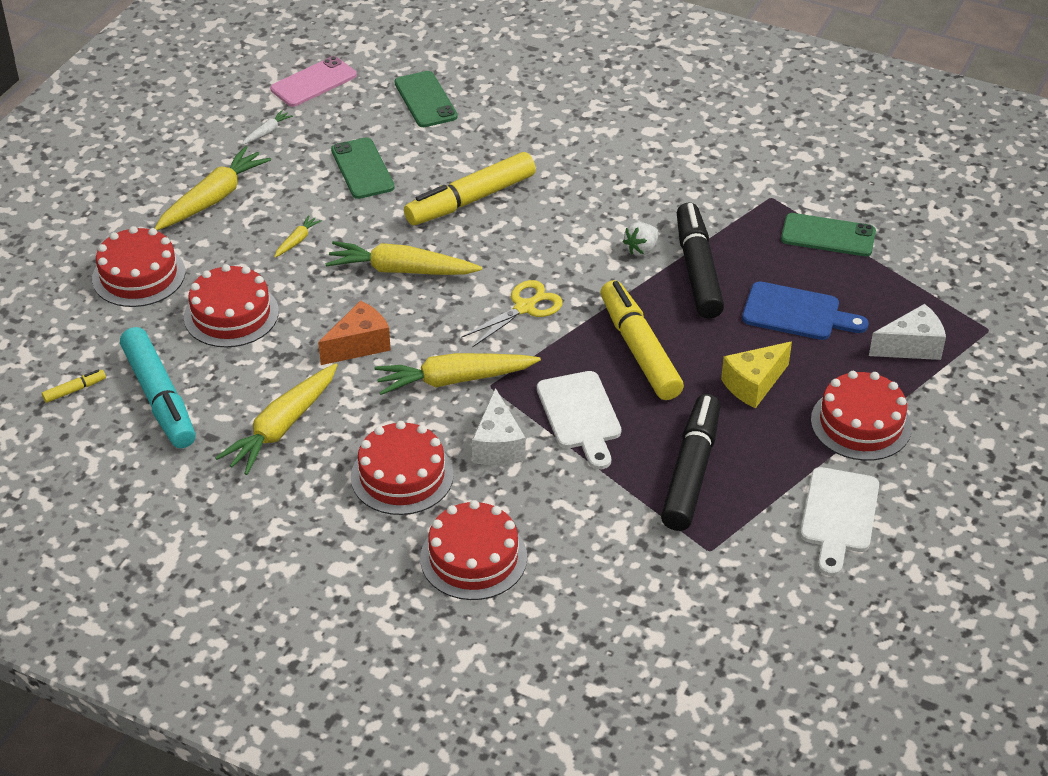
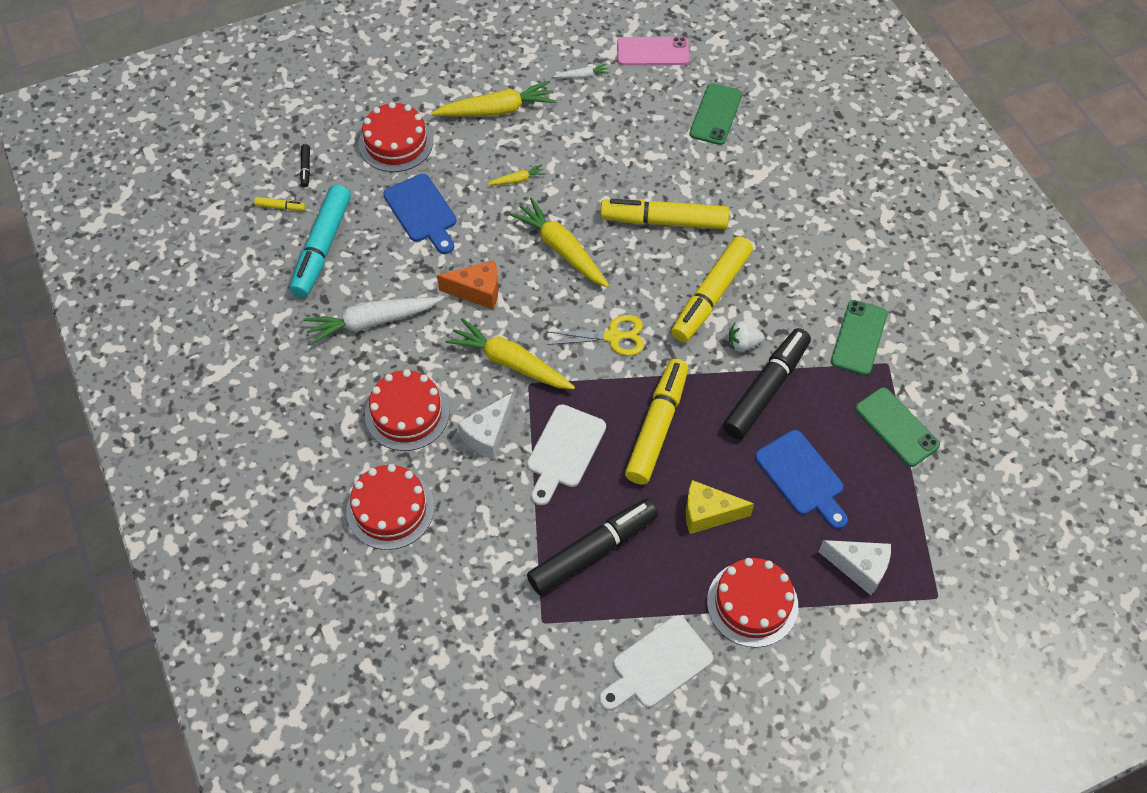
camera: 40 degrees right, 15 degrees up
red cake [184,264,279,348] -> blue cutting board [383,174,457,254]
yellow carrot [215,363,337,475] -> white carrot [303,297,441,345]
green phone [331,137,395,199] -> green phone moved to [831,300,888,375]
none -> black marker [300,144,310,187]
none -> yellow marker [671,237,753,342]

